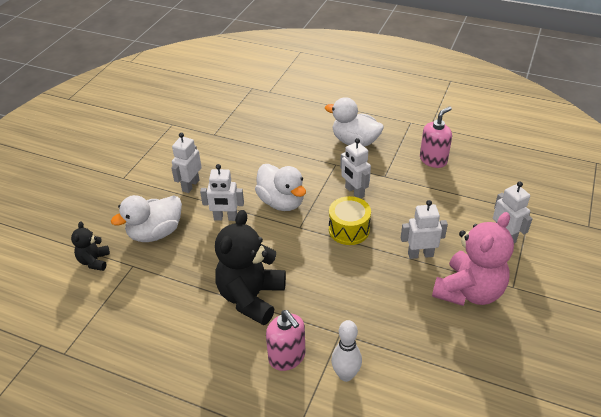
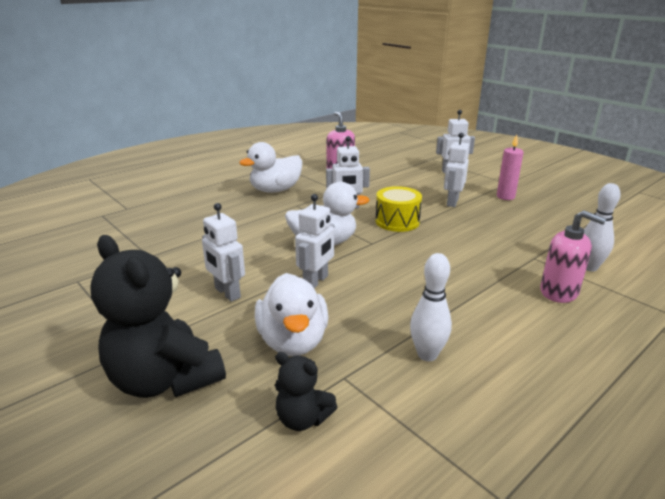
camera: 65 degrees left, 15 degrees down
black teddy bear [215,210,286,325] -> black teddy bear moved to [90,235,226,398]
pink soap dispenser [266,310,305,371] -> pink soap dispenser turned 45 degrees clockwise [540,210,606,303]
pink teddy bear [432,212,514,306] -> pink candle [497,134,524,200]
none -> white bowling pin [410,253,452,361]

